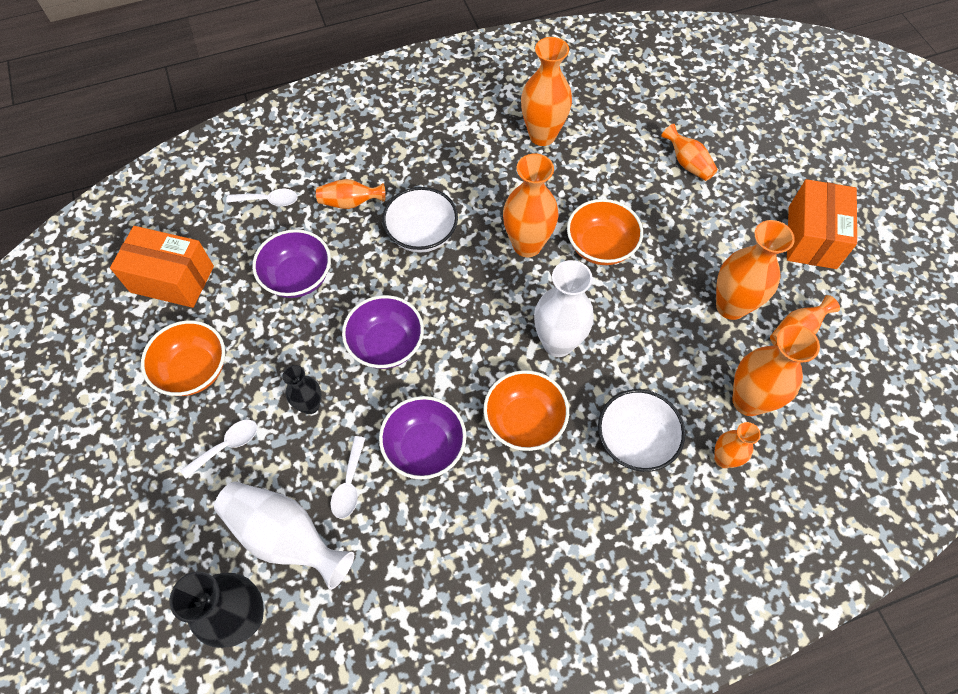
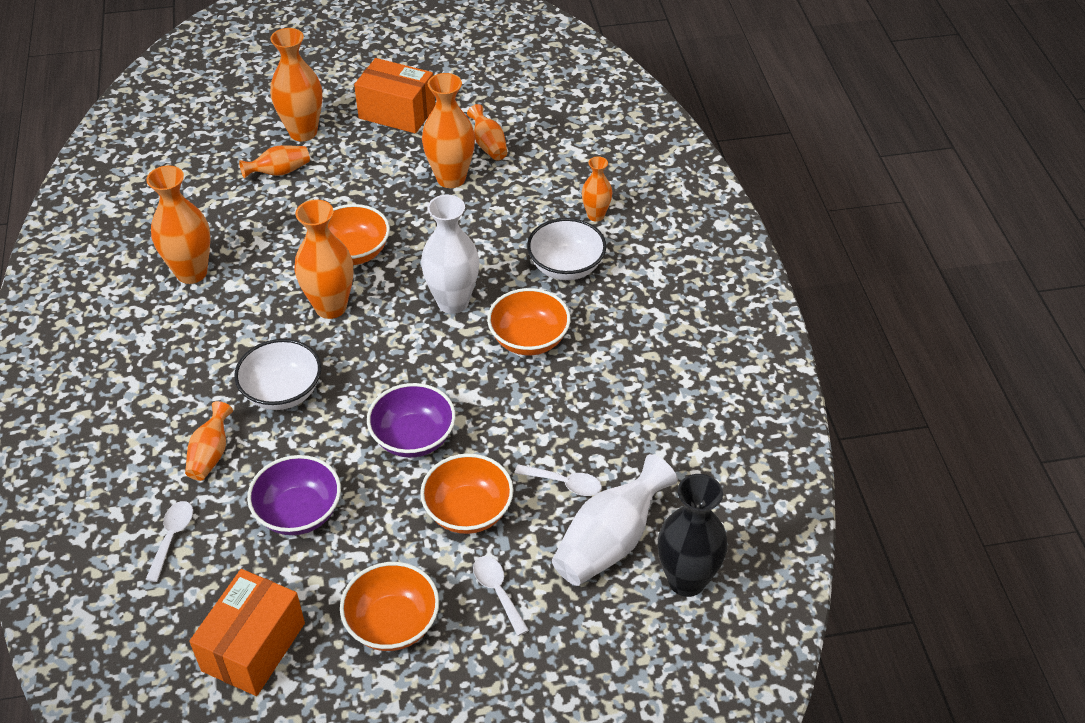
camera: 80 degrees left, 15 degrees down
black vase [283,365,321,414] -> orange bowl [420,454,514,534]
purple bowl [379,396,466,479] -> none
orange vase [732,324,820,416] -> orange vase moved to [270,28,323,141]

